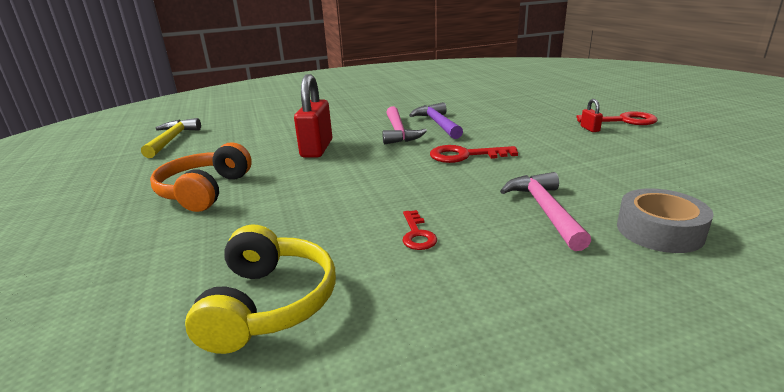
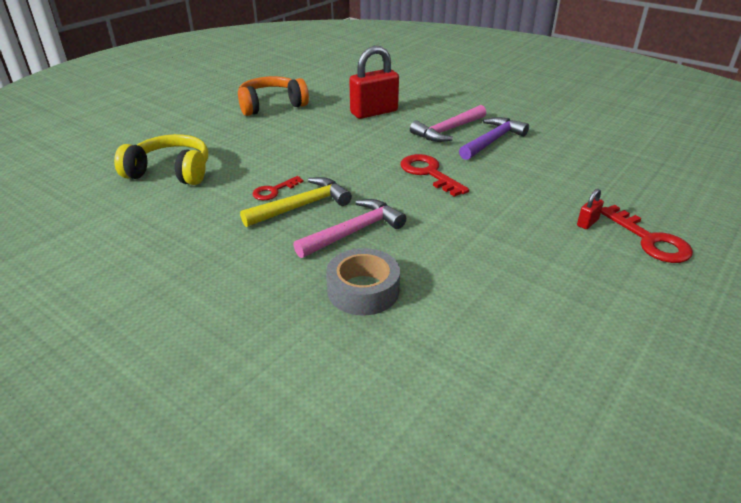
camera: 55 degrees right, 10 degrees up
yellow hammer [141,118,201,158] -> yellow hammer moved to [240,177,352,227]
yellow headphones [185,224,336,354] -> yellow headphones turned 135 degrees counterclockwise [114,134,208,185]

